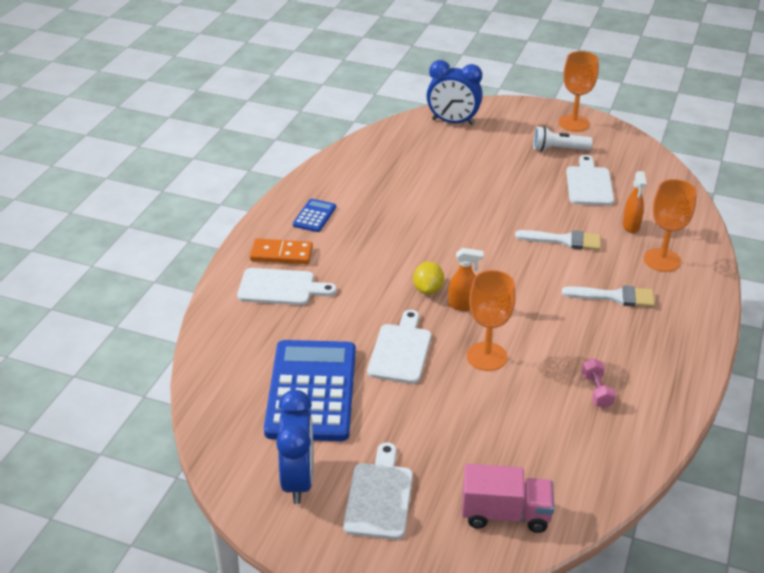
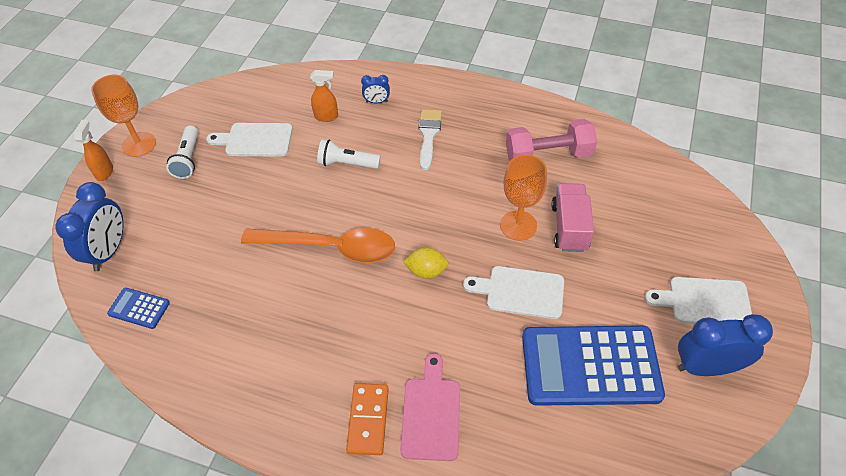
camera: 90 degrees left, 15 degrees up
white cutting board [237,268,337,305] -> pink cutting board [400,353,460,461]
blue calculator [293,199,336,232] -> blue calculator moved to [107,288,170,329]
orange spray bottle [448,248,484,311] -> orange spray bottle moved to [74,120,113,181]
pink truck [462,464,554,533] -> pink truck moved to [551,183,594,252]
white brush [515,230,601,250] -> white flashlight [317,139,381,169]
pink dumbbell [582,358,616,408] -> pink dumbbell [506,119,597,161], size x2.01
orange goblet [644,179,697,272] -> blue clock [361,75,390,103]
none -> orange spoon [241,228,395,263]

